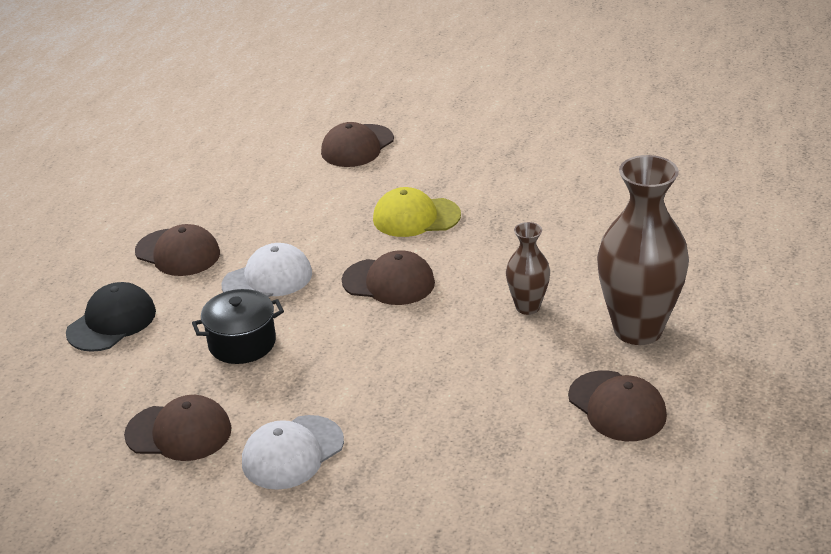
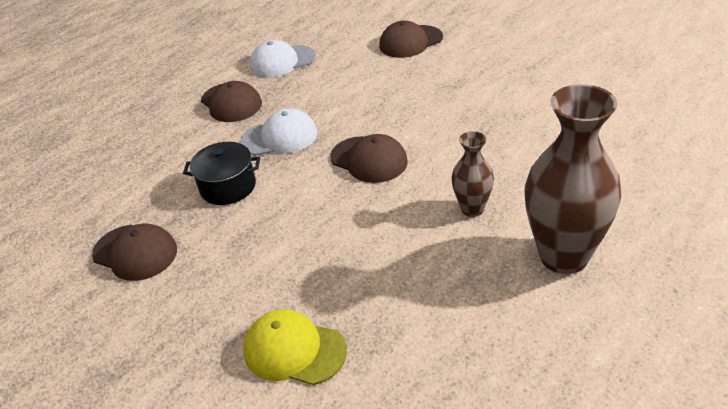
camera: 25 degrees right, 5 degrees up
black cap [66,282,156,352] -> none
white cap [242,415,344,490] -> white cap moved to [250,40,315,78]
yellow cap [373,187,461,237] -> yellow cap moved to [243,310,347,385]
brown cap [568,370,667,441] -> none

